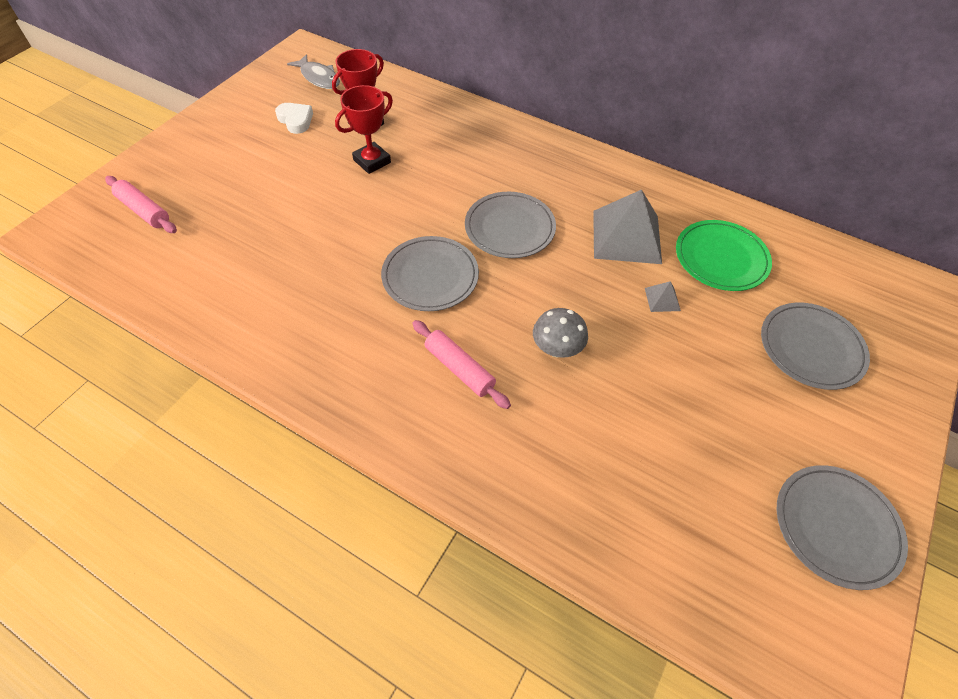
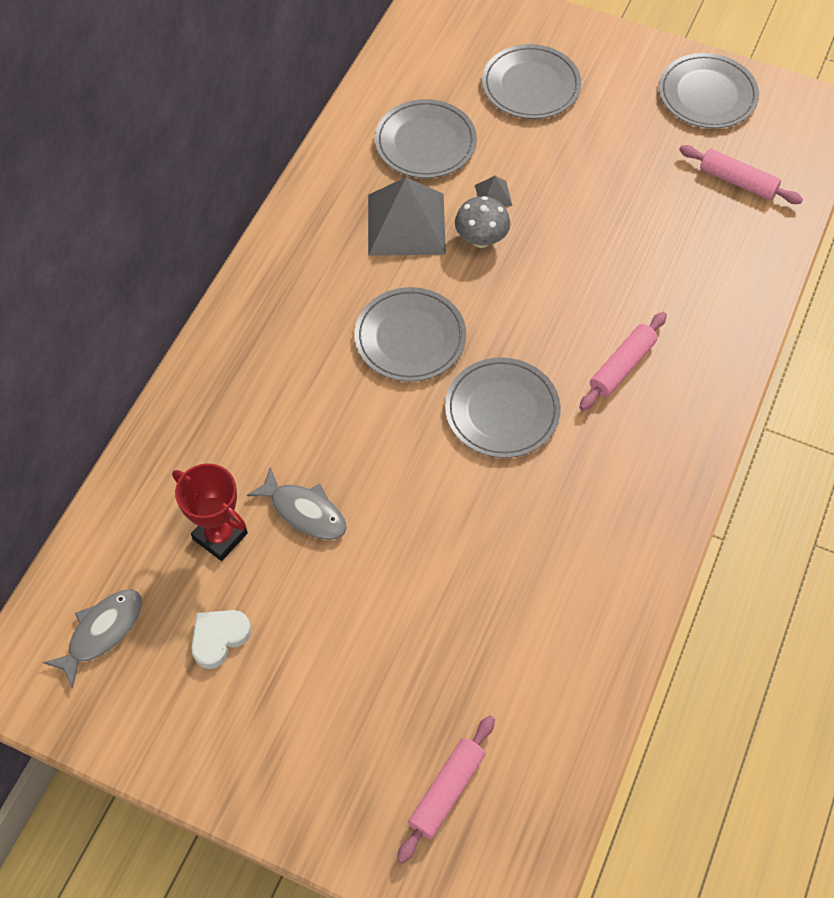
camera: 95 degrees left, 5 degrees up
red trophy [335,85,393,174] -> grey fish [247,467,347,540]
grey mushroom [533,308,588,358] -> grey mushroom moved to [455,196,510,248]
green plate [676,220,772,291] -> grey plate [375,99,477,178]
none -> pink rolling pin [679,145,803,204]

